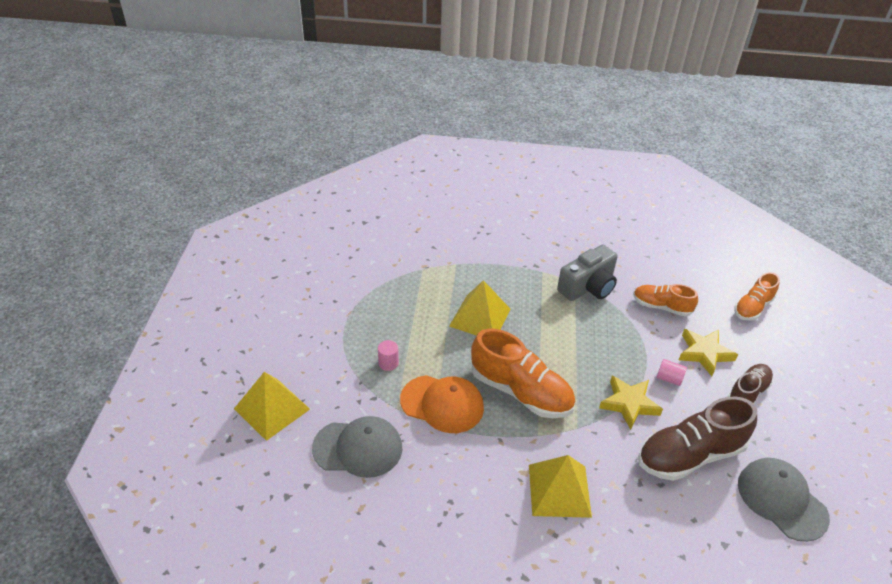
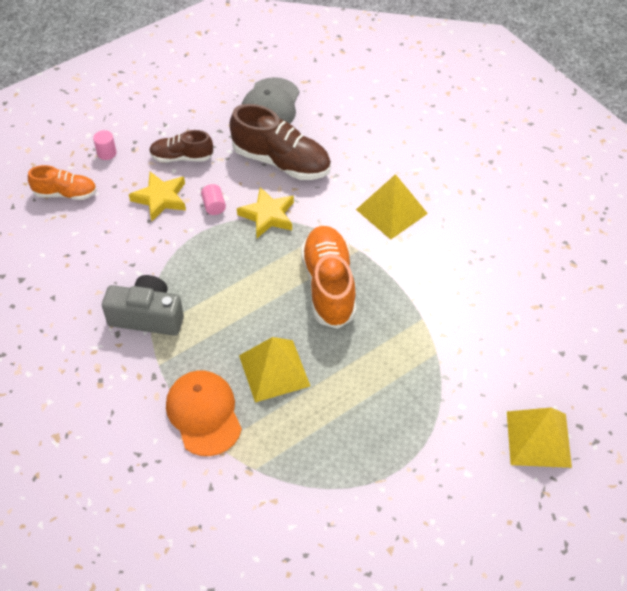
camera: 130 degrees left, 10 degrees up
grey cap [312,416,402,478] -> none
pink cylinder [378,340,399,371] -> pink cylinder moved to [93,130,117,160]
orange cap [400,375,484,433] -> orange cap moved to [166,371,242,456]
orange shoe [633,284,698,316] -> none

